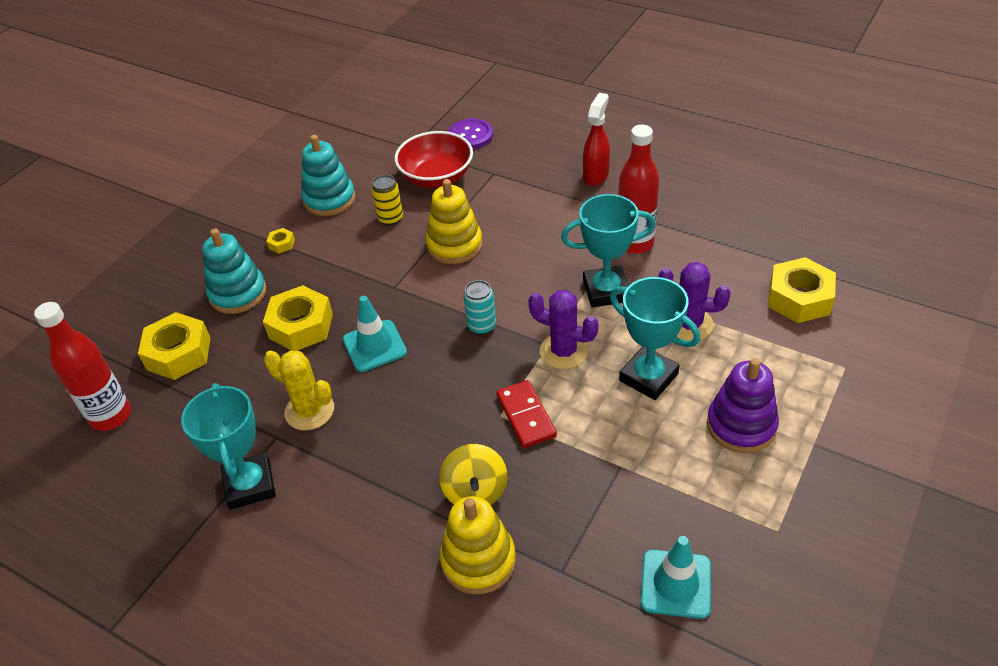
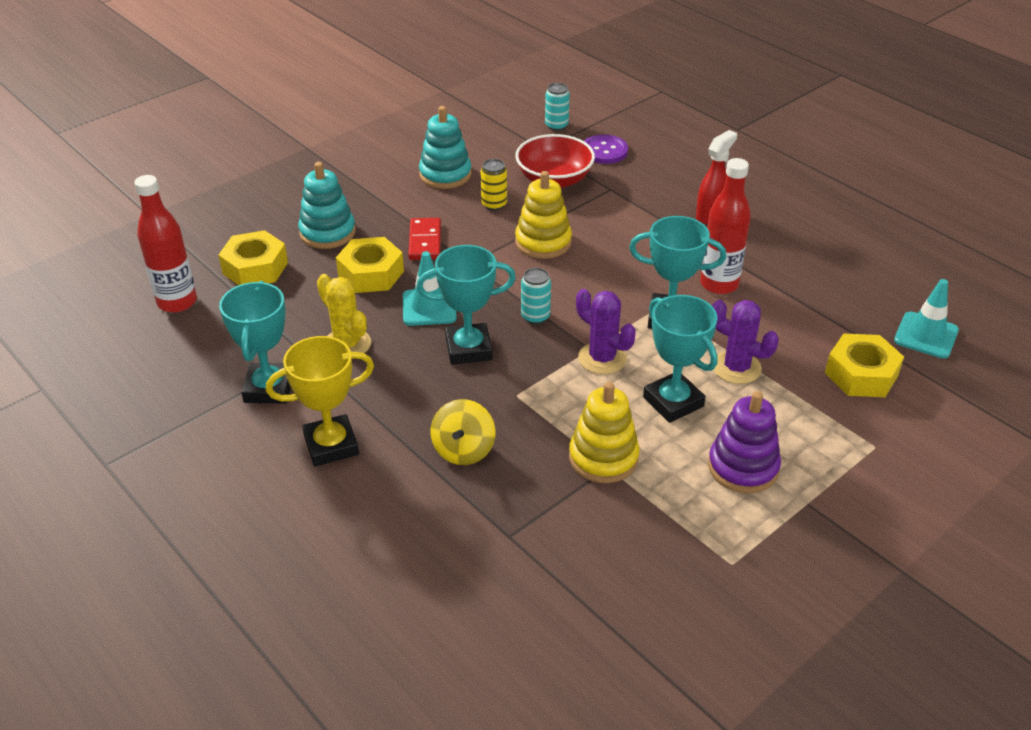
camera: 15 degrees right, 5 degrees down
yellow nut [266,228,295,254] -> none
yellow stacking toy [440,496,516,595] -> yellow stacking toy moved to [569,382,640,483]
red domino [496,380,557,448] -> red domino moved to [408,218,441,260]
turquoise traffic cone [641,536,711,619] -> turquoise traffic cone moved to [894,279,959,359]
none -> yellow trophy [266,336,374,466]
none -> turquoise trophy [417,245,516,365]
none -> turquoise can [545,83,570,131]

